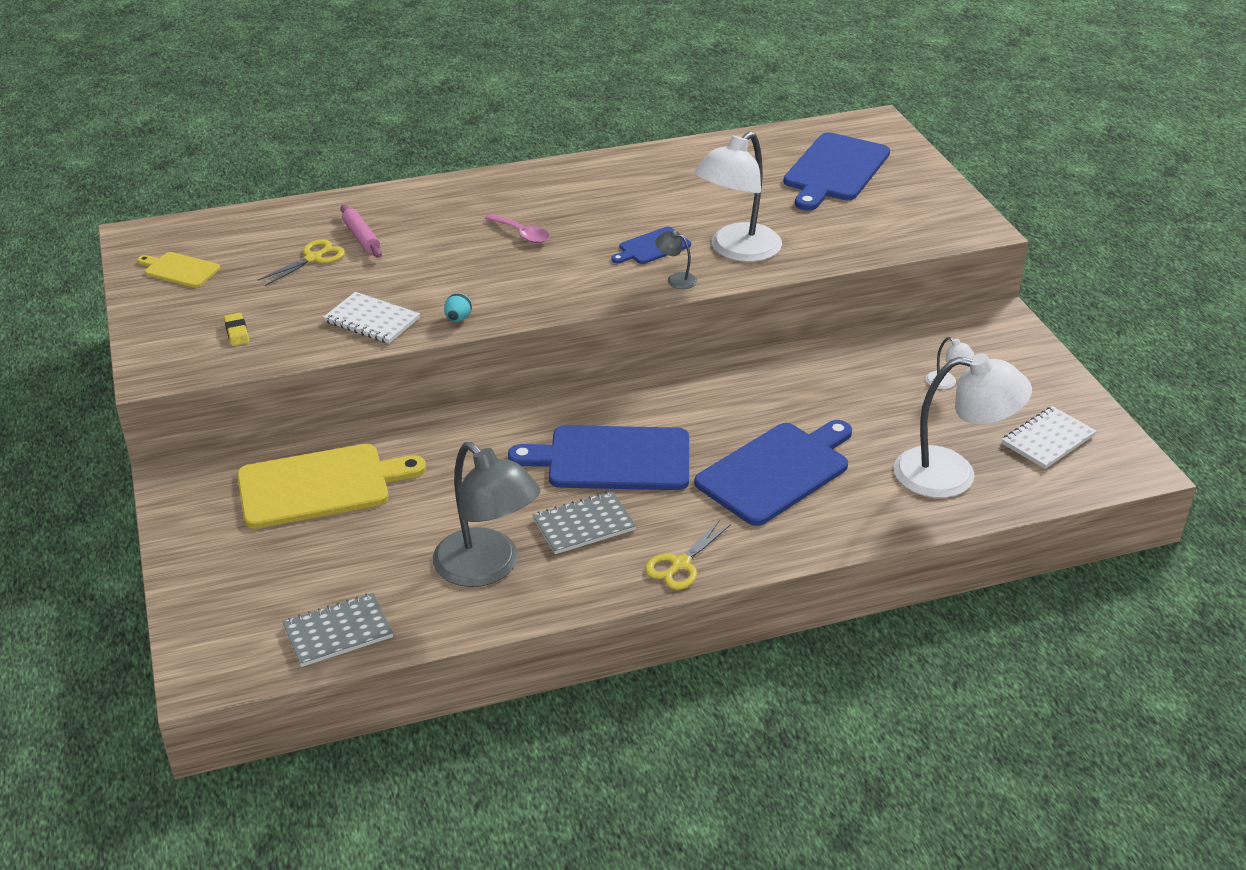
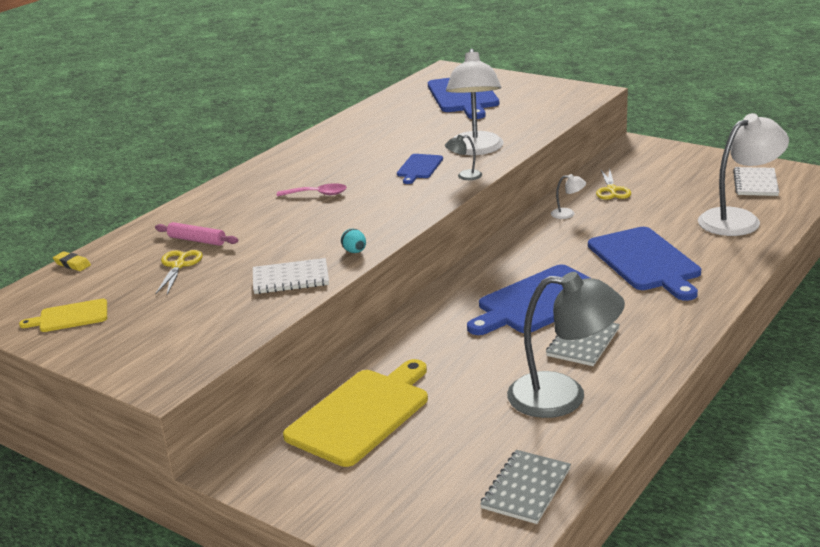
camera: 35 degrees left, 10 degrees down
yellow eraser [224,313,250,346] -> yellow eraser moved to [53,251,91,271]
yellow scissors [645,520,731,590] -> yellow scissors moved to [596,168,631,200]
blue cutting board [694,420,852,526] -> blue cutting board turned 150 degrees clockwise [588,227,701,301]
white lamp [926,337,974,389] -> white lamp moved to [551,174,586,219]

